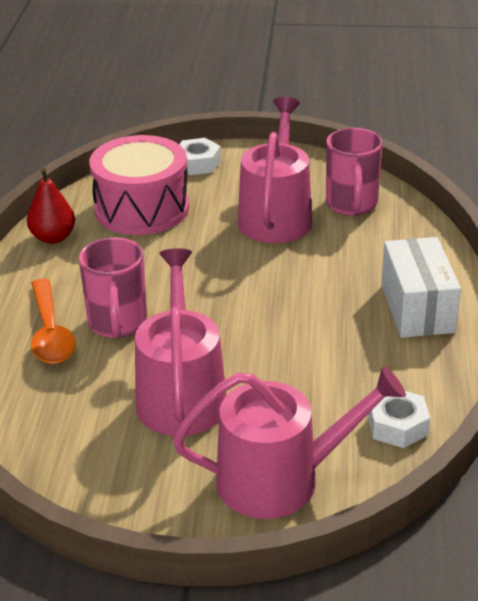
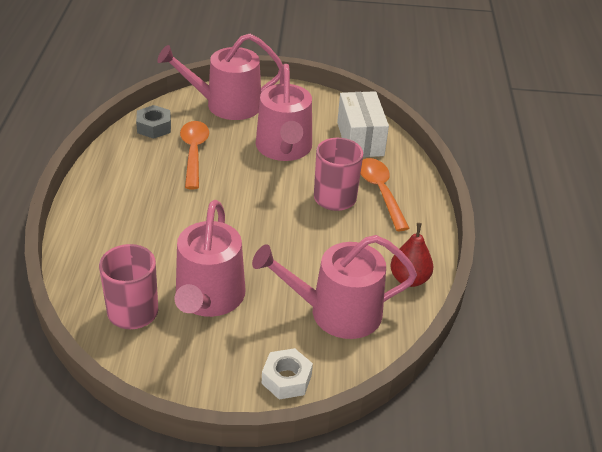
camera: 175 degrees right, 5 degrees up
pink drum [89,135,189,235] -> pink watering can [252,235,417,339]
white nut [368,391,430,448] -> grey nut [136,105,171,139]
white box [381,237,461,338] -> white box moved to [337,91,389,157]
none -> orange spoon [180,121,209,189]

